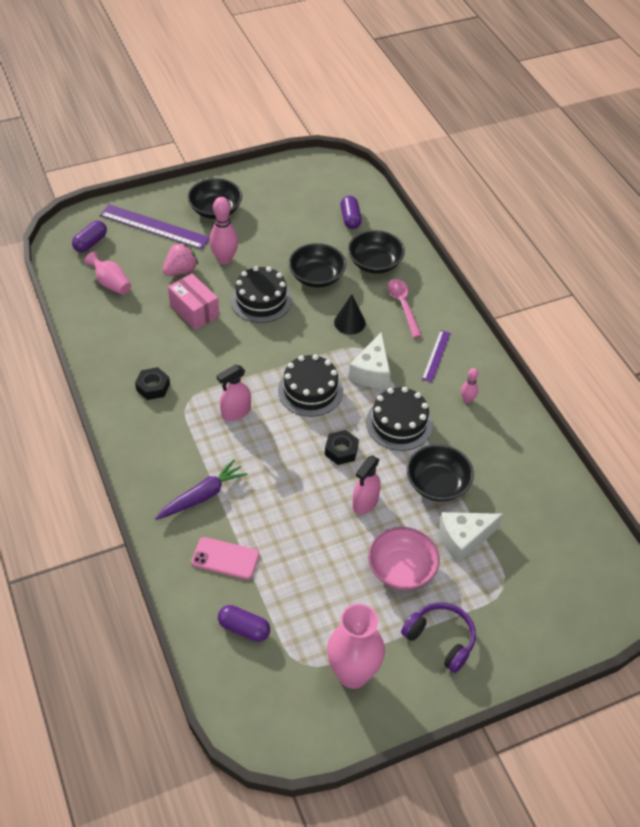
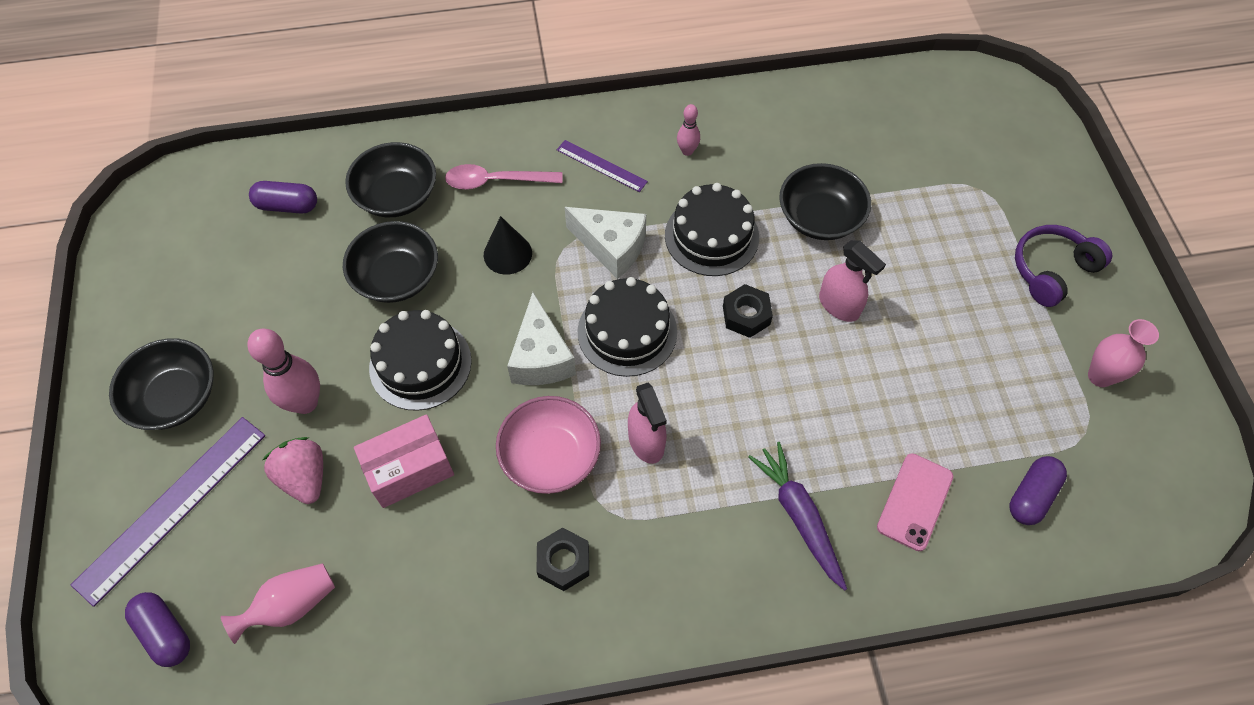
camera: 75 degrees left, 10 degrees up
pink vase [327,604,385,689] -> pink vase [1088,319,1159,387], size x0.60
pink bowl [368,527,440,590] -> pink bowl moved to [496,396,601,494]
white cheese [439,512,503,563] -> white cheese moved to [507,292,576,385]

